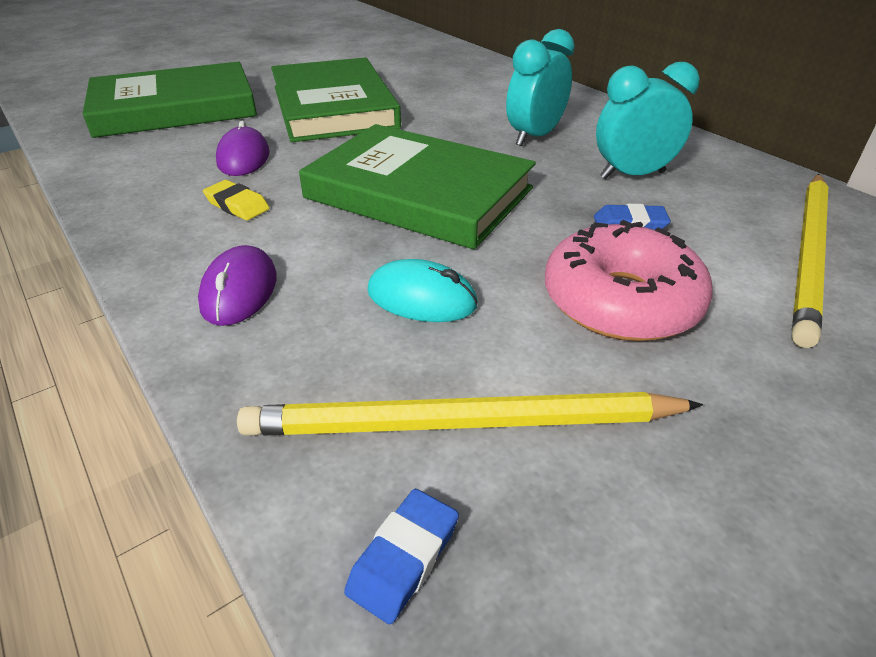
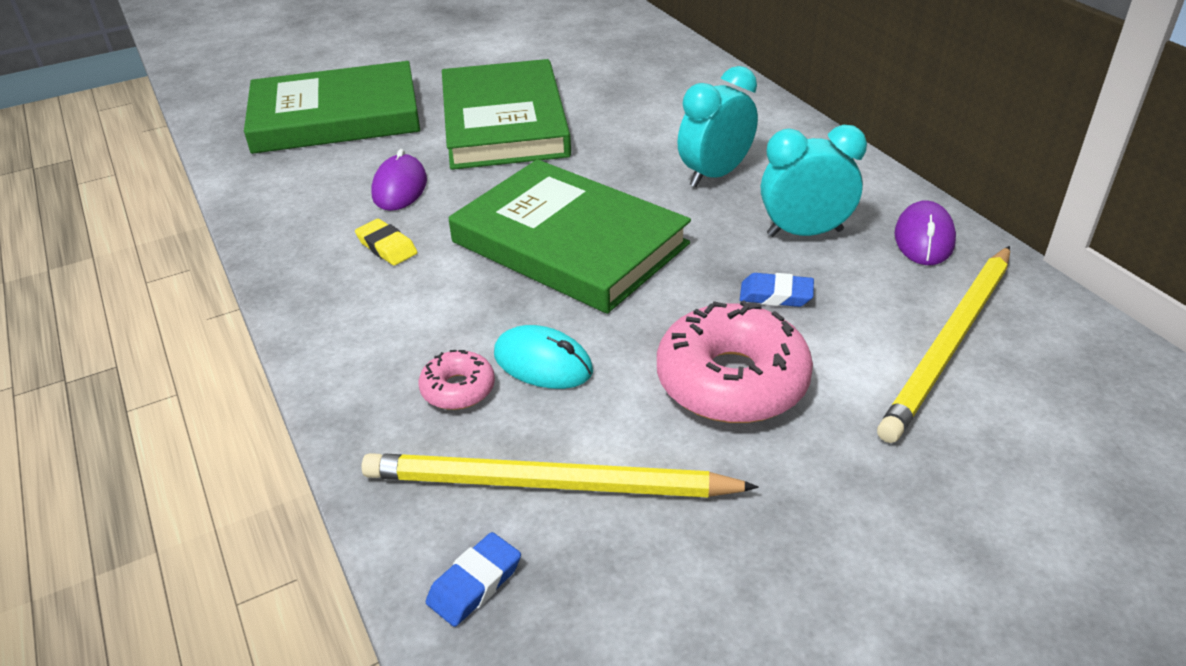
camera: 10 degrees right, 0 degrees up
purple mouse [198,245,277,326] -> purple mouse moved to [894,200,956,265]
none -> pink donut [419,350,495,410]

